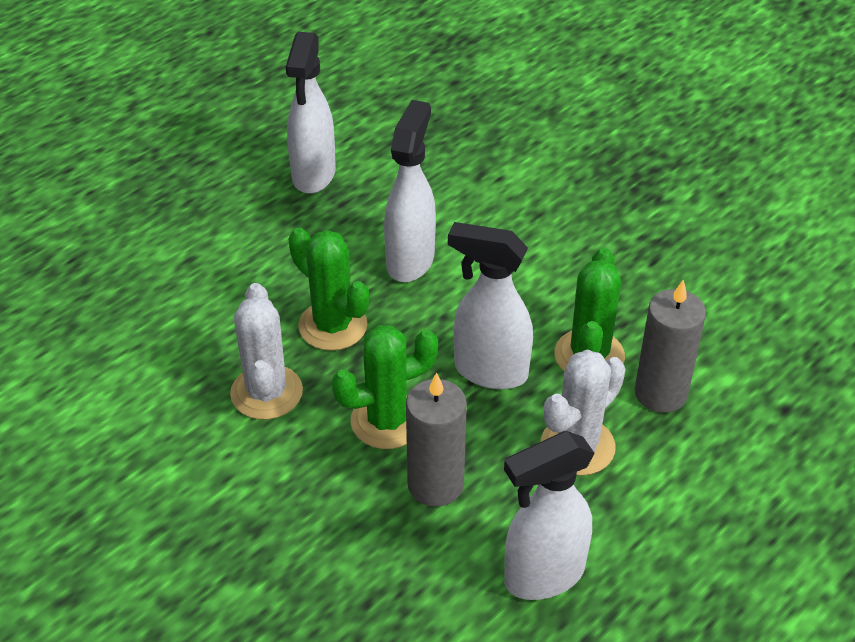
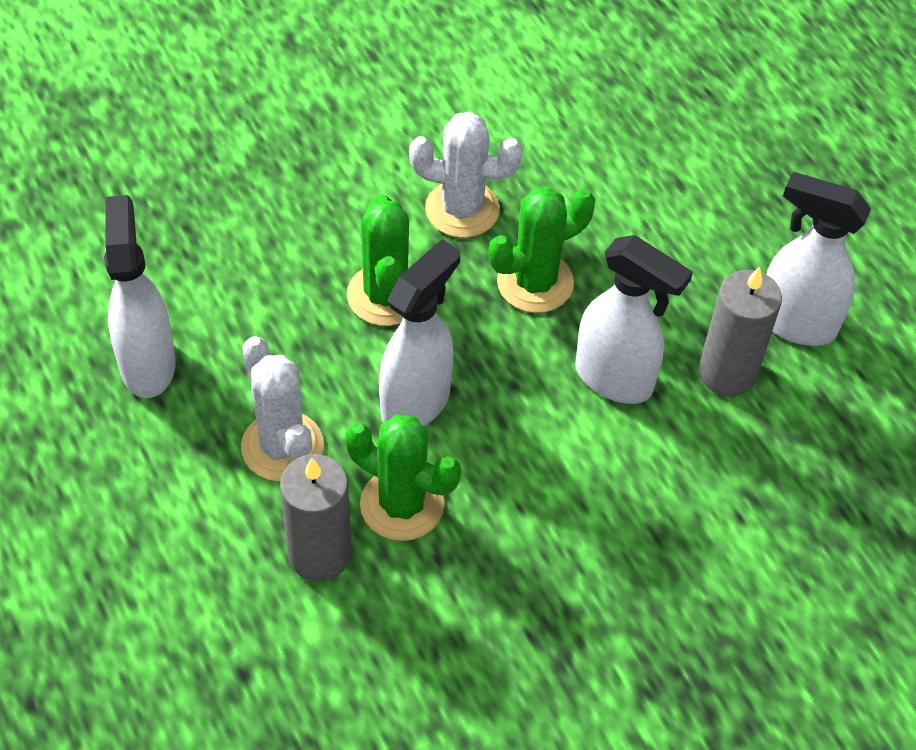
camera: 105 degrees right, 10 degrees up
grey candle [406,372,467,507] -> grey candle moved to [699,267,782,396]

